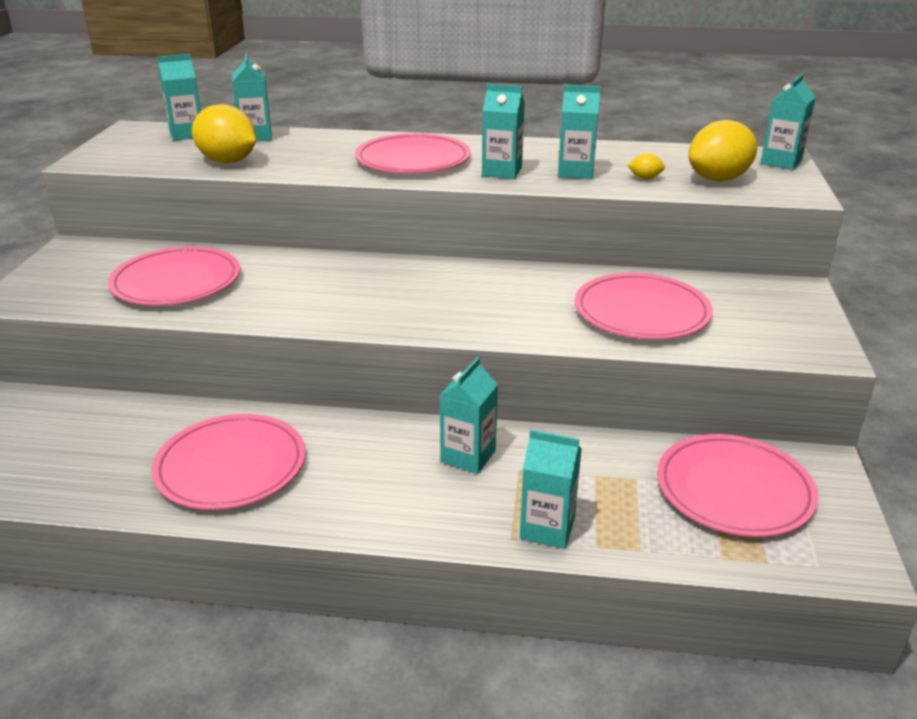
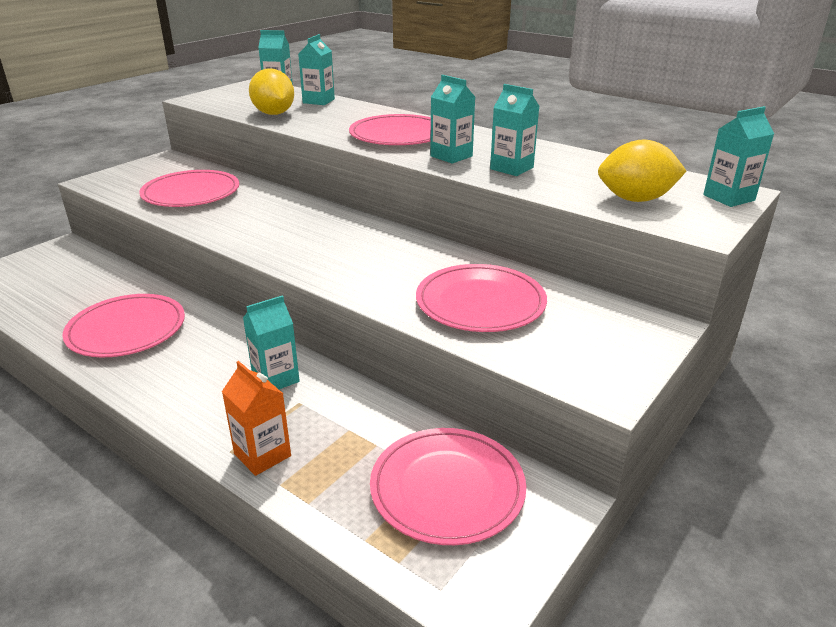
camera: 30 degrees right, 0 degrees up
turquoise carton [520,430,581,549] -> orange carton [222,361,291,476]
yellow lemon [627,153,665,179] -> none

